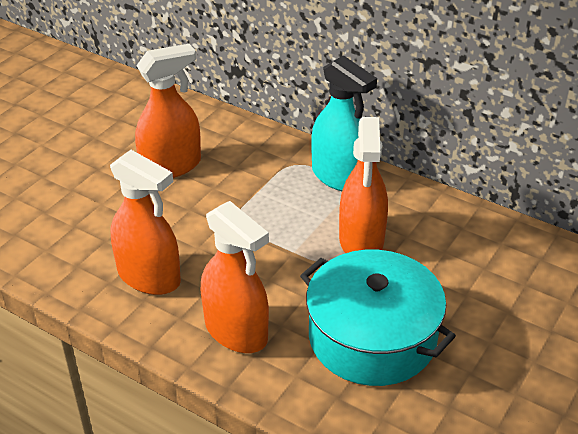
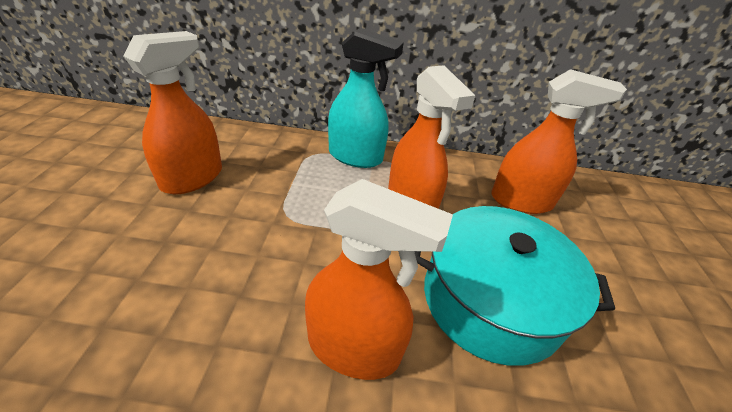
camera: 30 degrees left, 0 degrees up
orange spray bottle [110,150,181,295] -> orange spray bottle moved to [491,69,627,214]

